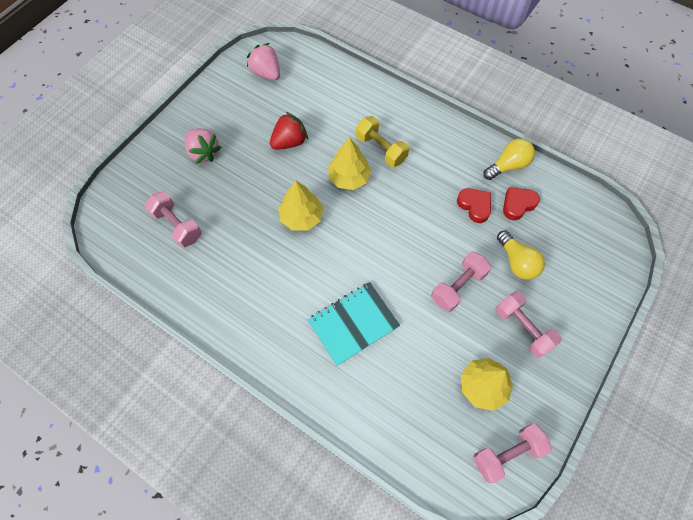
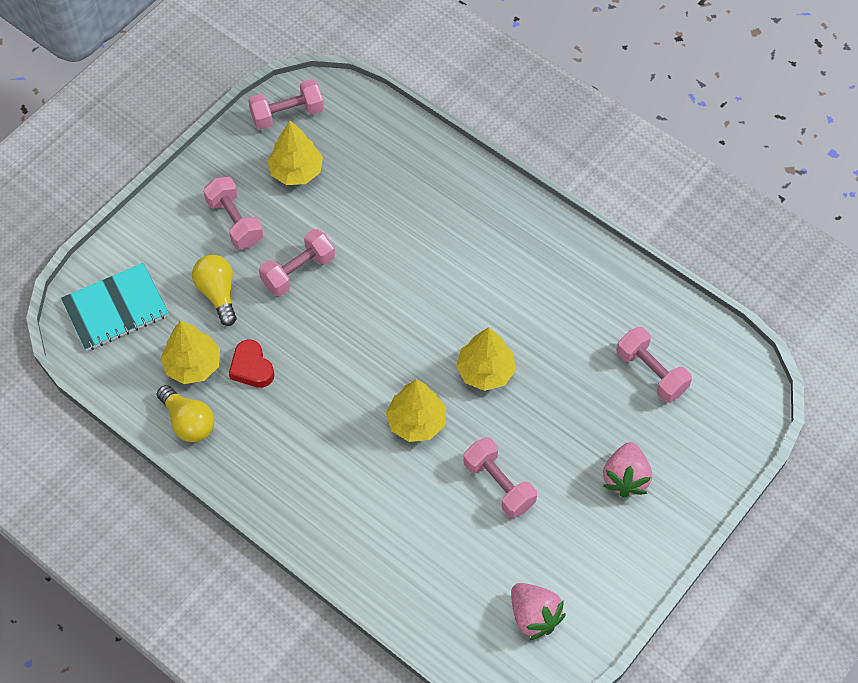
camera: 175 degrees left, 5 degrees down
pink strawberry [185,128,221,164] -> pink strawberry turned 135 degrees counterclockwise [603,442,652,498]
red strawberry [270,112,308,150] -> pink dumbbell [464,437,537,518]
turquoise notebook [308,282,400,366] -> turquoise notebook moved to [61,263,169,351]
yellow dumbbell [356,116,409,167] -> none
yellow light bulb [483,138,535,180] -> yellow light bulb turned 105 degrees counterclockwise [157,385,214,442]
red heart [503,187,540,220] -> yellow tree [161,321,220,384]

